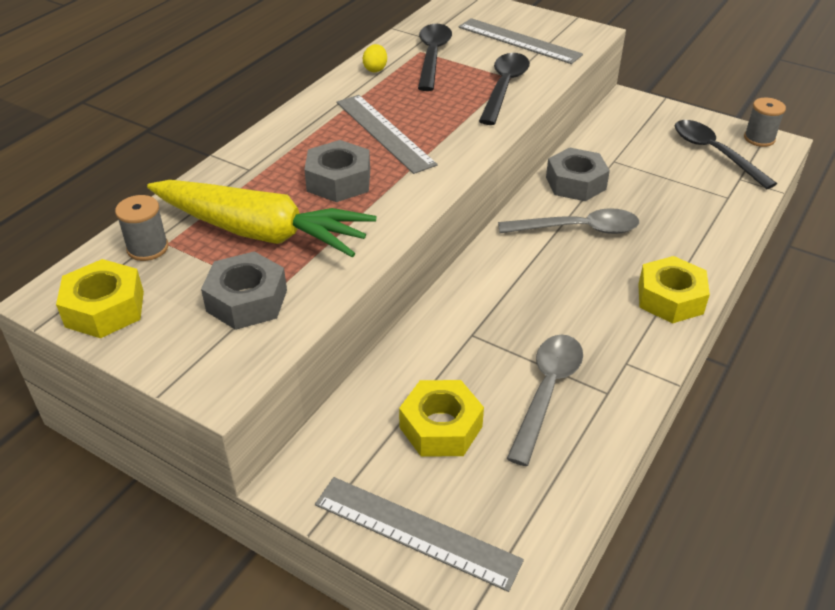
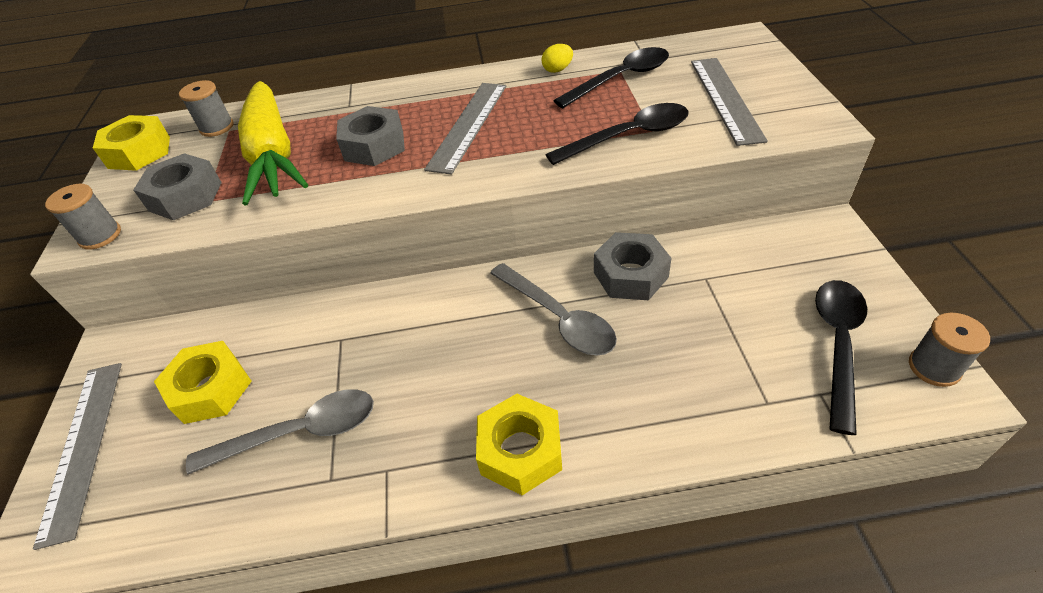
camera: 55 degrees right, 5 degrees up
none -> grey spool [45,184,121,250]

